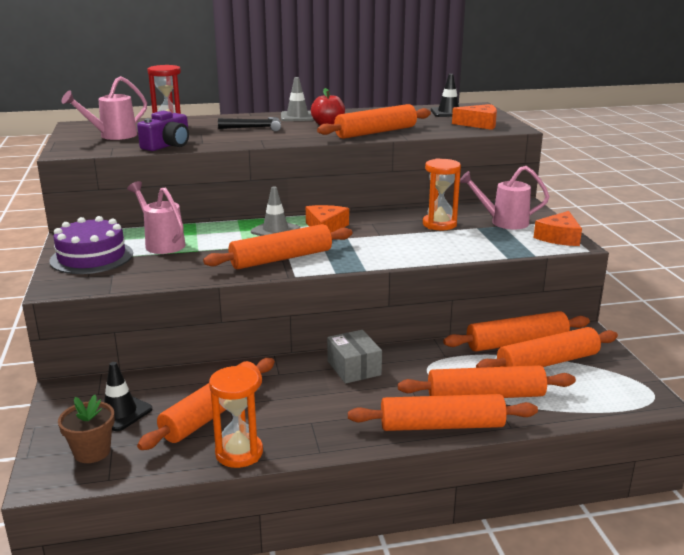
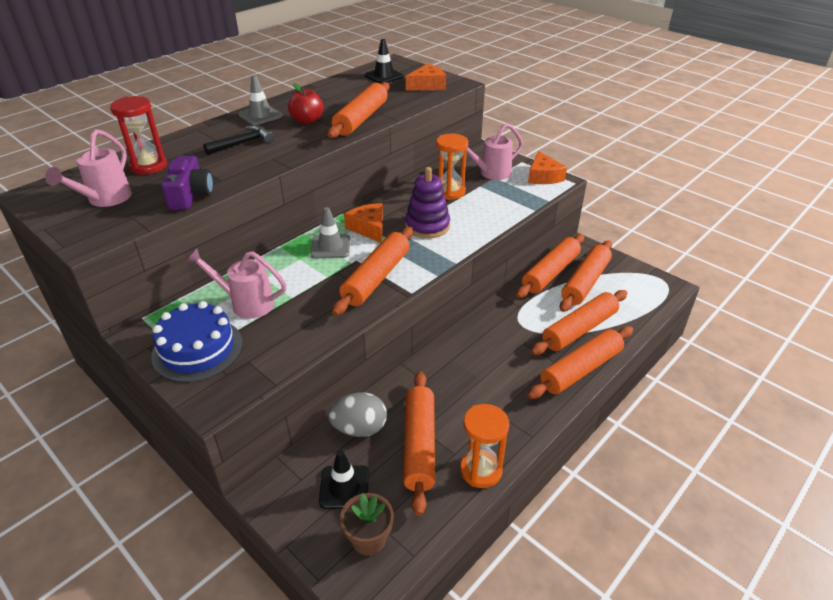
camera: 35 degrees left, 15 degrees up
purple cake [49,216,133,274] -> blue cake [151,301,243,382]
grey box [327,330,382,384] -> none
none -> grey egg [328,393,387,437]
none -> purple stacking toy [405,167,450,238]

